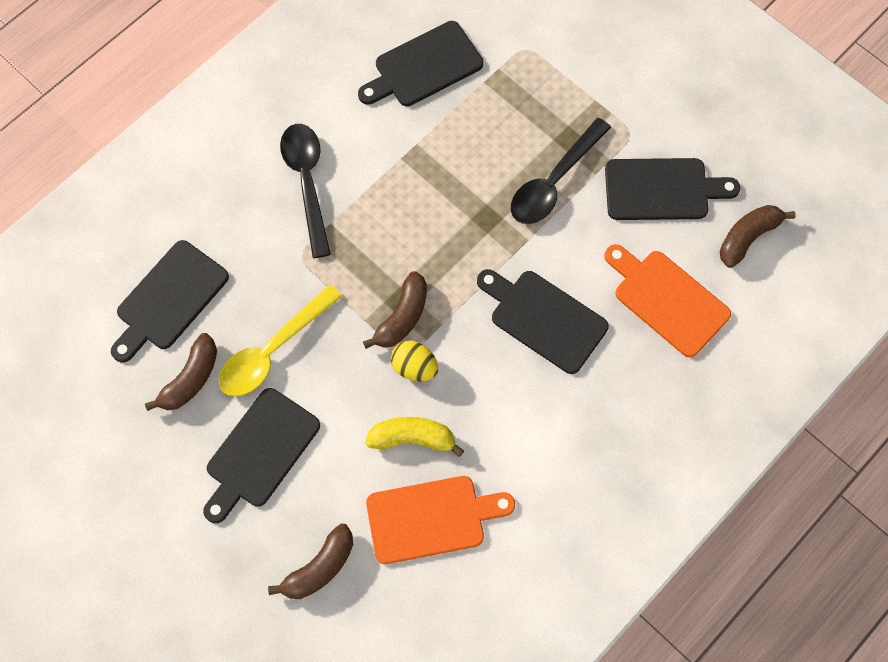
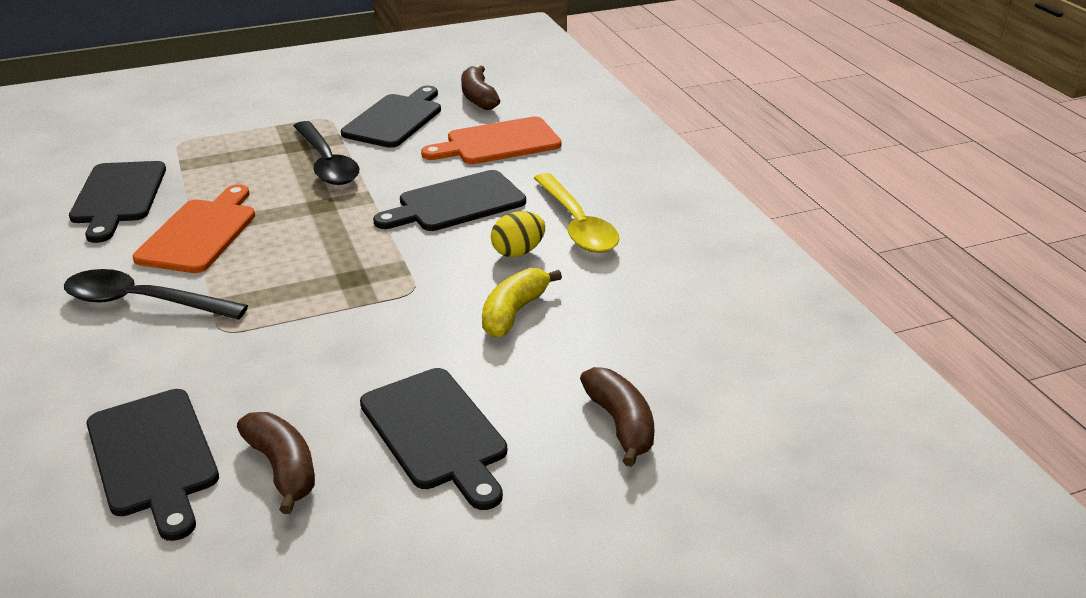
camera: 65 degrees left, 35 degrees down
yellow spoon [219,285,342,397] -> yellow spoon moved to [534,173,619,253]
brown banana [363,271,427,349] -> none
orange cutting board [366,476,515,564] -> orange cutting board moved to [132,184,255,273]
yellow egg [391,341,438,382] -> yellow egg moved to [491,211,545,257]

